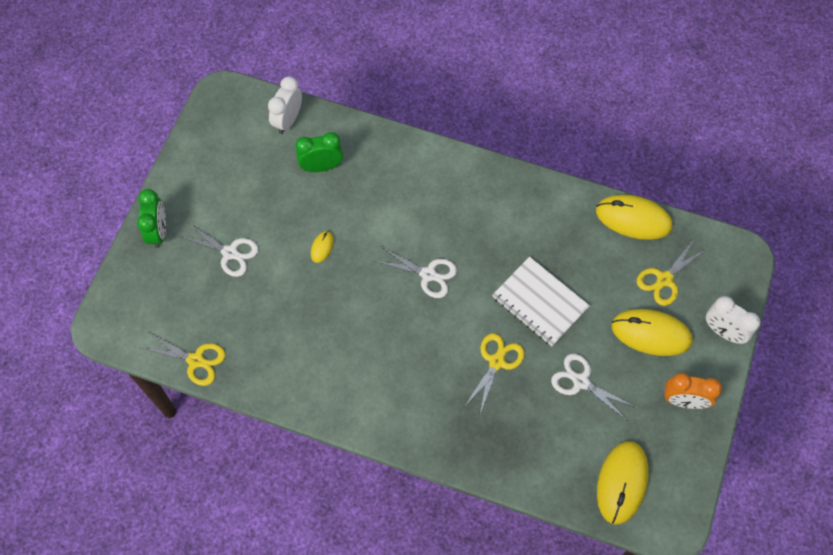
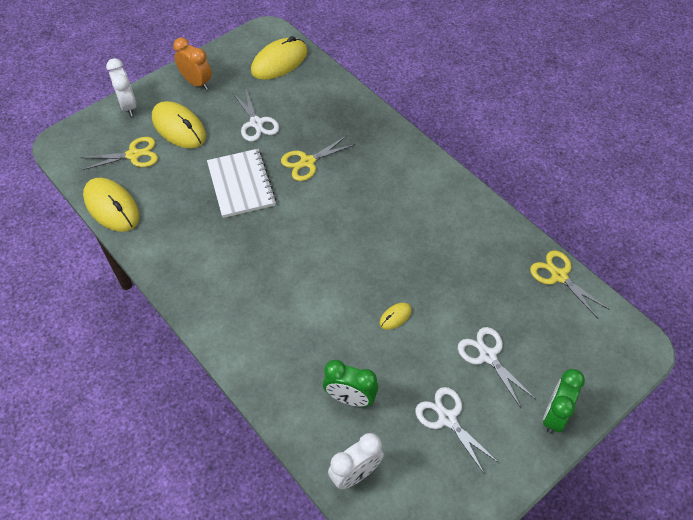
camera: 150 degrees left, 10 degrees down
white scissors [374,246,457,298] -> white scissors moved to [415,387,499,475]

